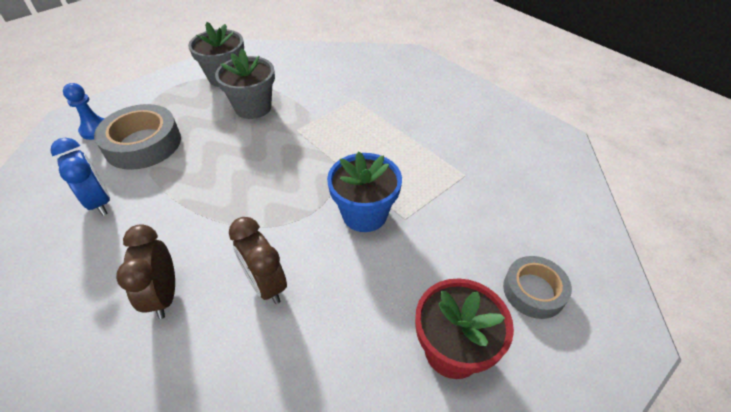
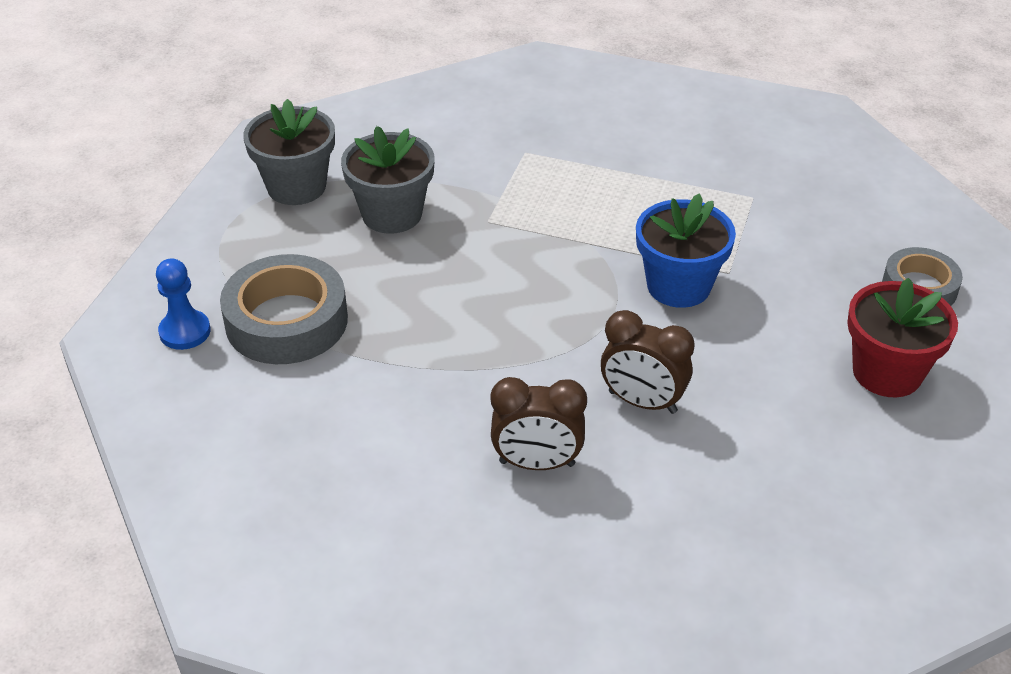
camera: 30 degrees left, 5 degrees down
blue clock [50,138,110,216] -> none
brown clock [116,224,175,319] -> brown clock turned 45 degrees counterclockwise [490,377,587,470]

